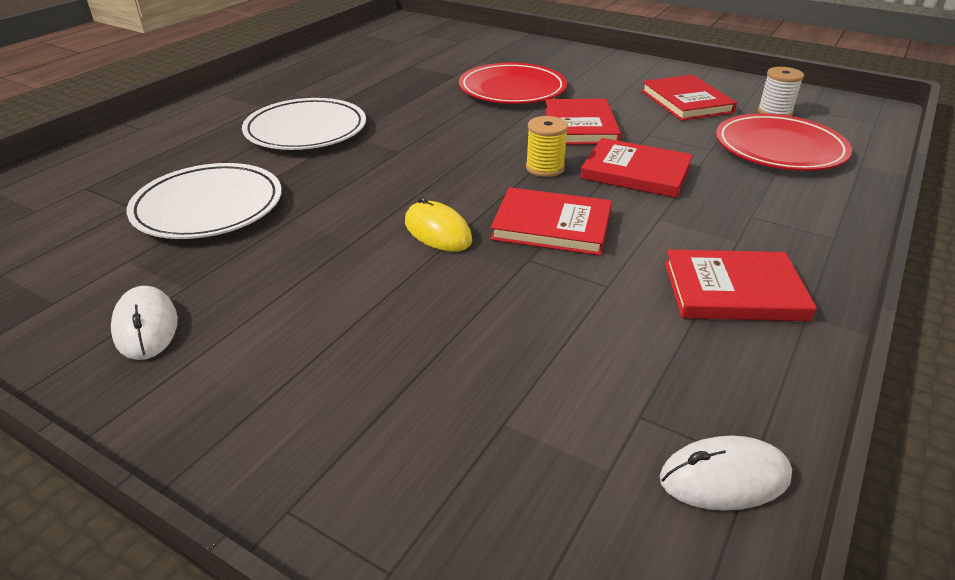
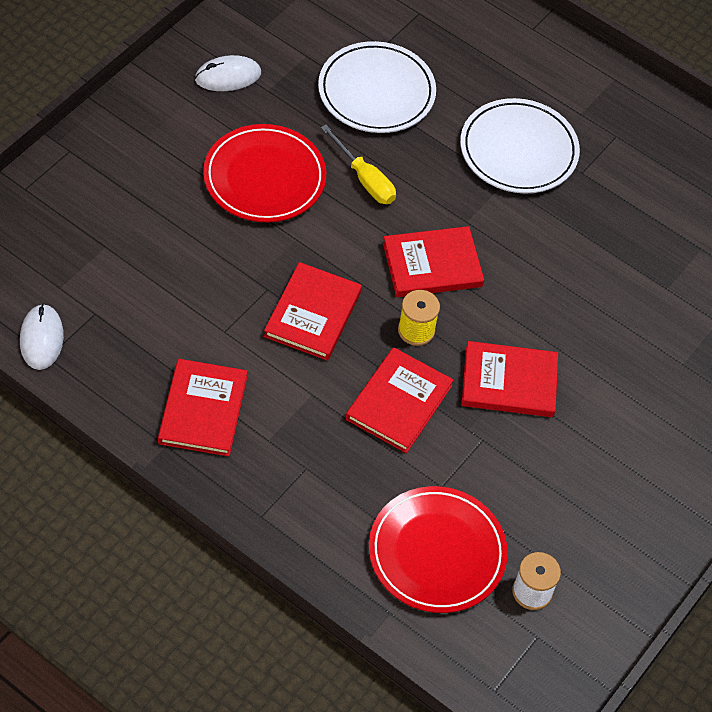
camera: 90 degrees right, 20 degrees up
yellow mouse [405,197,472,252] -> none
red plate [459,63,567,104] -> red plate moved to [203,124,326,222]
red book [641,75,737,121] -> red book moved to [383,226,484,297]
none -> yellow screwdriver [321,124,396,204]

